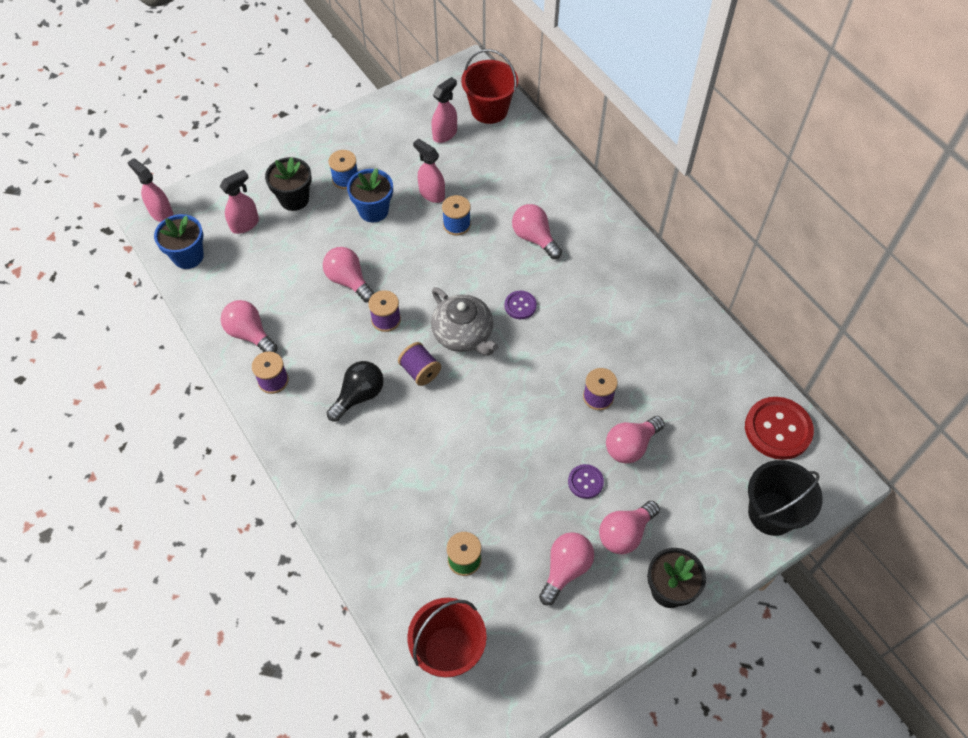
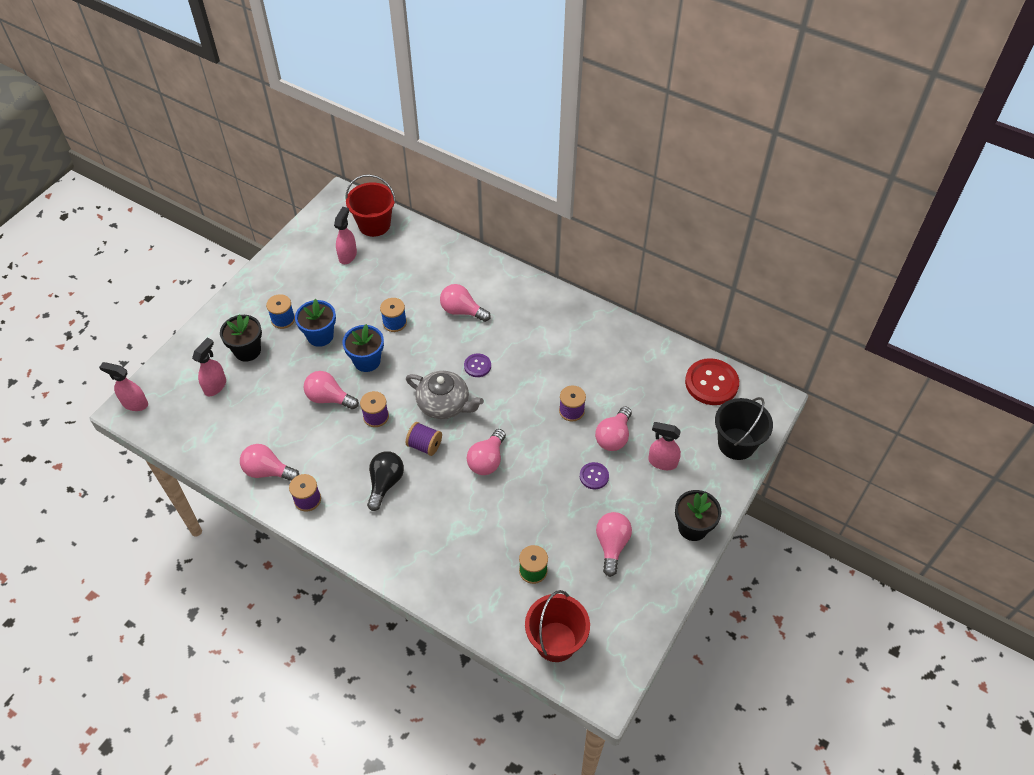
camera: 25 degrees left, 5 degrees down
blue flower pot [154,214,204,269] -> blue flower pot moved to [343,324,384,372]
pink spray bottle [413,139,445,203] -> pink spray bottle moved to [648,422,681,470]
pink light bulb [599,501,660,554] -> pink light bulb moved to [467,429,506,475]

